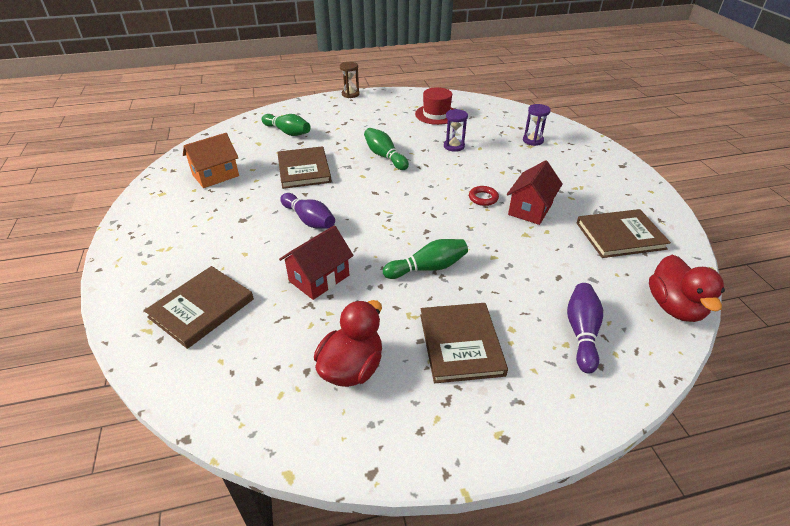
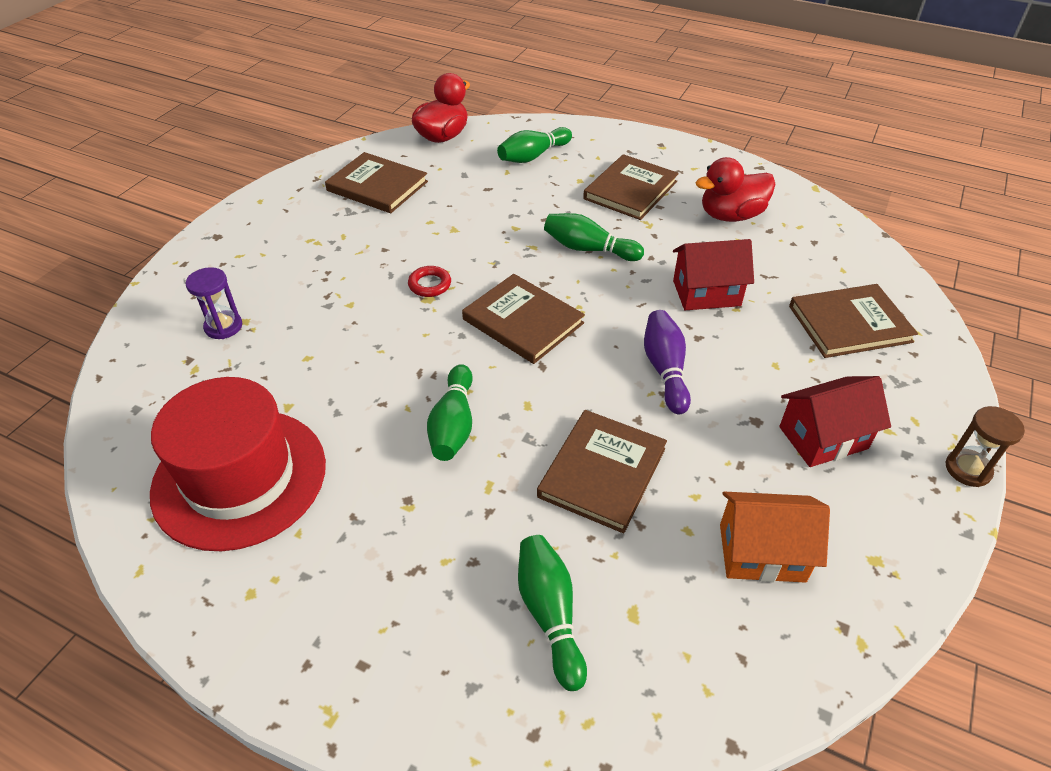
camera: 140 degrees left, 5 degrees up
brown hourglass [340,62,359,98] -> brown hourglass moved to [945,406,1025,487]
red hat [415,87,453,125] -> red hat [150,377,326,551], size x1.72
purple hourglass [444,109,468,152] -> none
red house [507,160,563,225] -> red house moved to [779,376,891,467]
purple bowling pin [567,283,603,373] -> green bowling pin [497,127,572,163]
none -> brown book [462,274,585,364]

